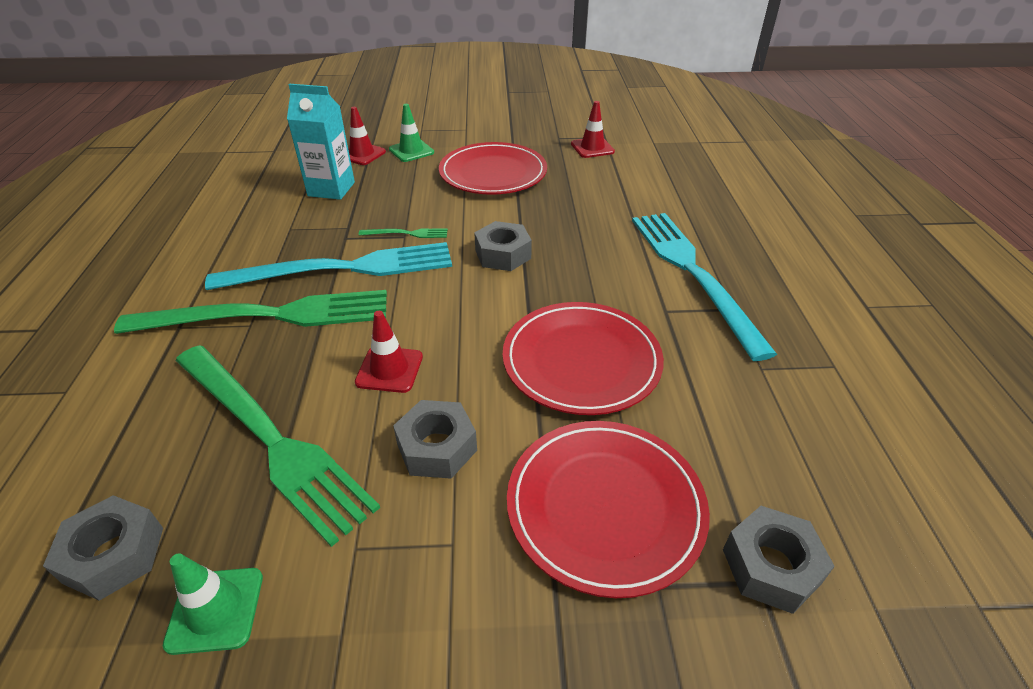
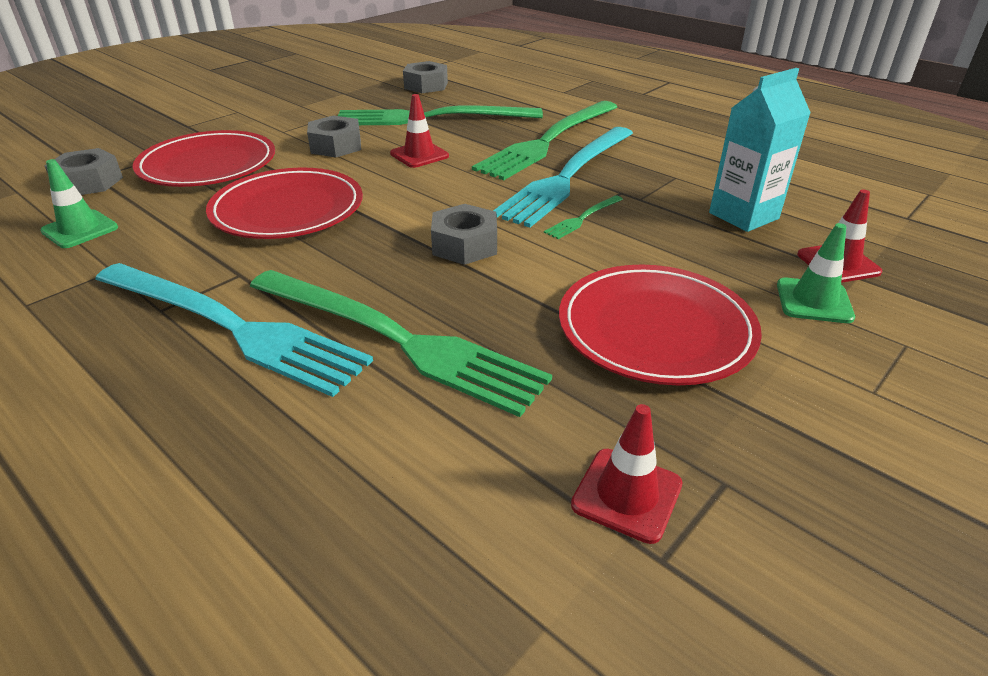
camera: 135 degrees right, 5 degrees down
green traffic cone [163,553,263,655] -> green traffic cone moved to [40,159,118,248]
none -> green fork [250,270,552,417]

